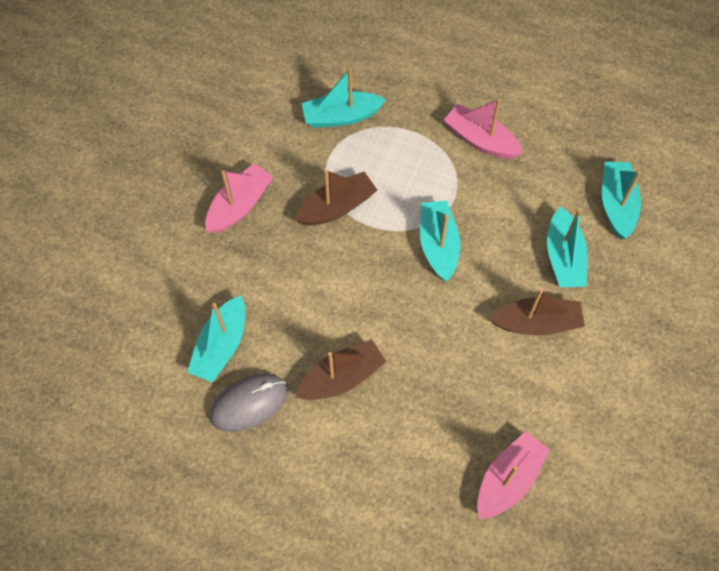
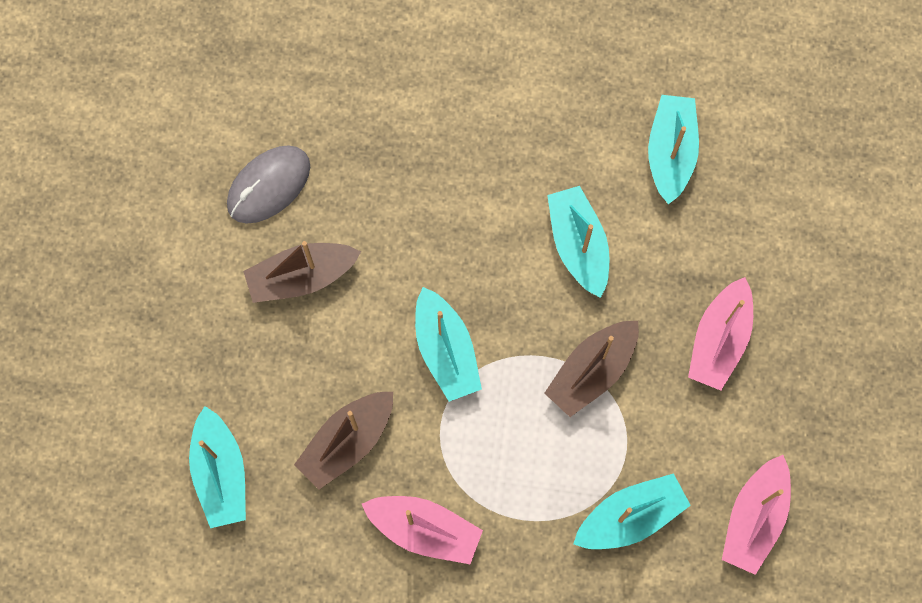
camera: 165 degrees right, 10 degrees up
grey mouse [210,374,288,432] -> grey mouse moved to [227,145,310,223]
brown boat [295,340,386,400] -> brown boat moved to [294,392,393,490]
pink boat [477,431,550,519] -> pink boat moved to [722,455,791,575]
turquoise boat [547,207,588,287] -> turquoise boat moved to [547,186,609,298]

